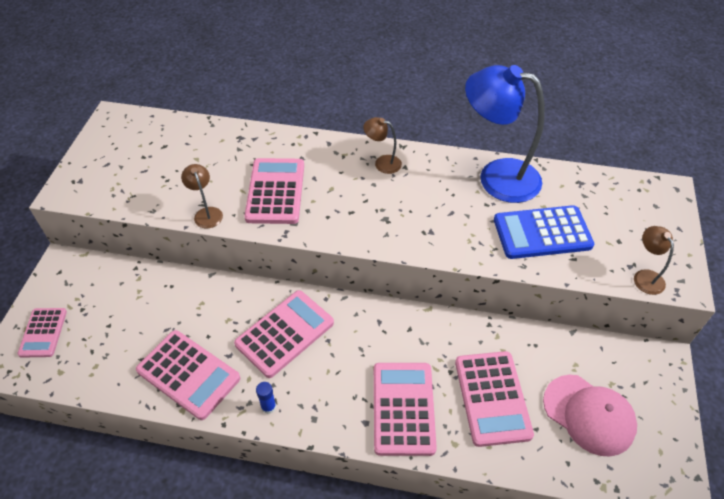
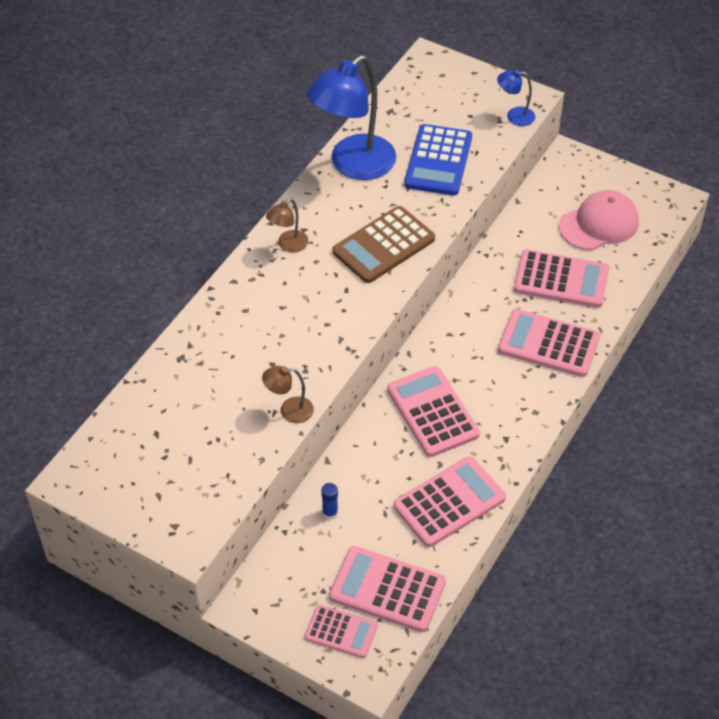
camera: 70 degrees left, 0 degrees up
pink calculator [244,158,304,224] -> pink calculator moved to [329,546,446,632]
blue glue stick [256,382,276,414] -> blue glue stick moved to [321,483,338,519]
brown lamp [634,226,674,295] -> blue lamp [497,70,535,126]
none -> brown calculator [333,206,435,283]

